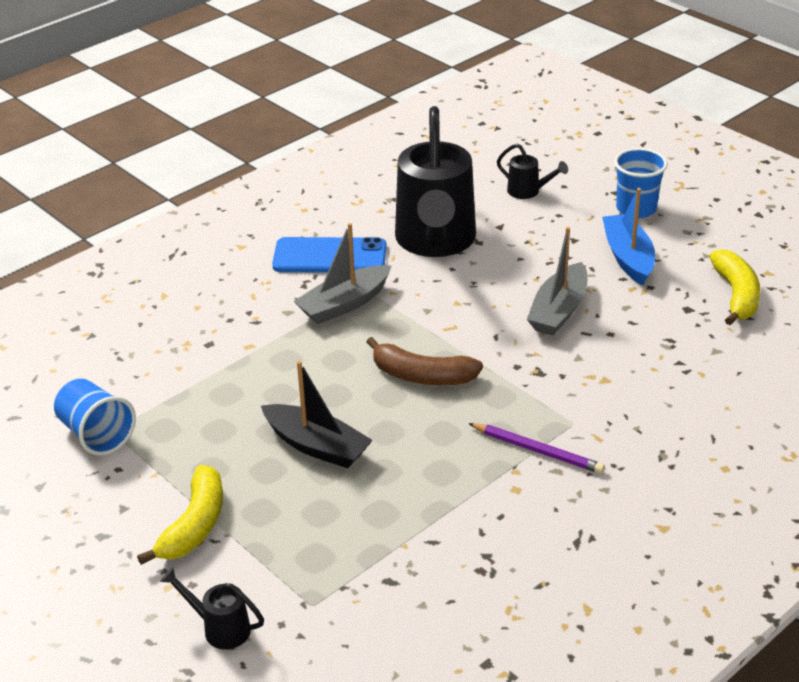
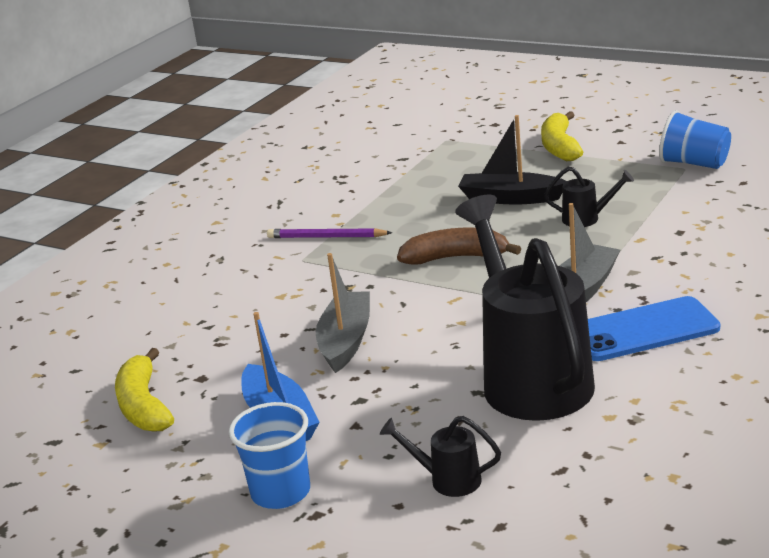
camera: 165 degrees right, 10 degrees down
black watering can [160,567,264,649] -> black watering can moved to [544,167,634,227]

